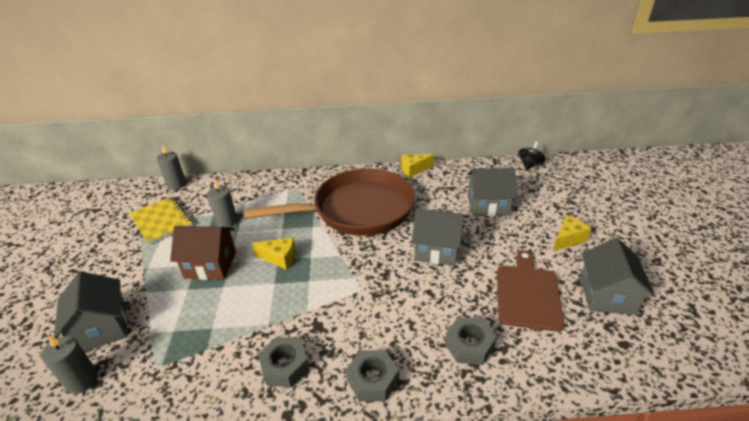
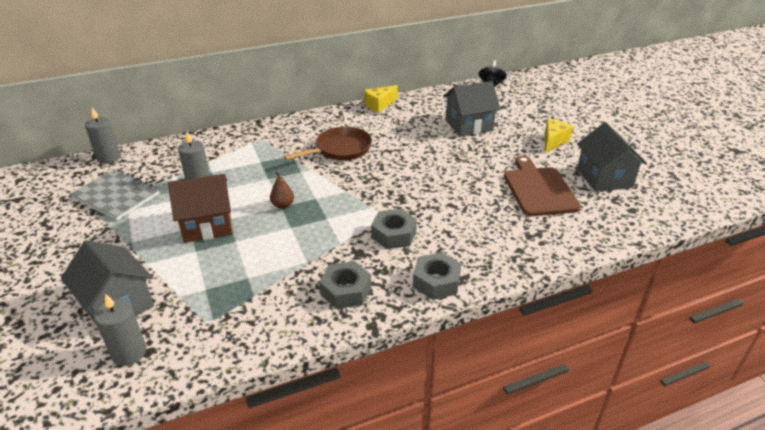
camera: 20 degrees left, 0 degrees up
yellow notebook [129,197,193,245] -> grey notebook [70,169,160,220]
brown pan [243,168,415,236] -> brown pan [284,127,372,160], size x0.52
yellow cheese [252,238,296,270] -> brown pear [270,172,294,209]
grey house [411,209,464,266] -> none
grey nut [445,317,496,365] -> grey nut moved to [371,209,417,249]

